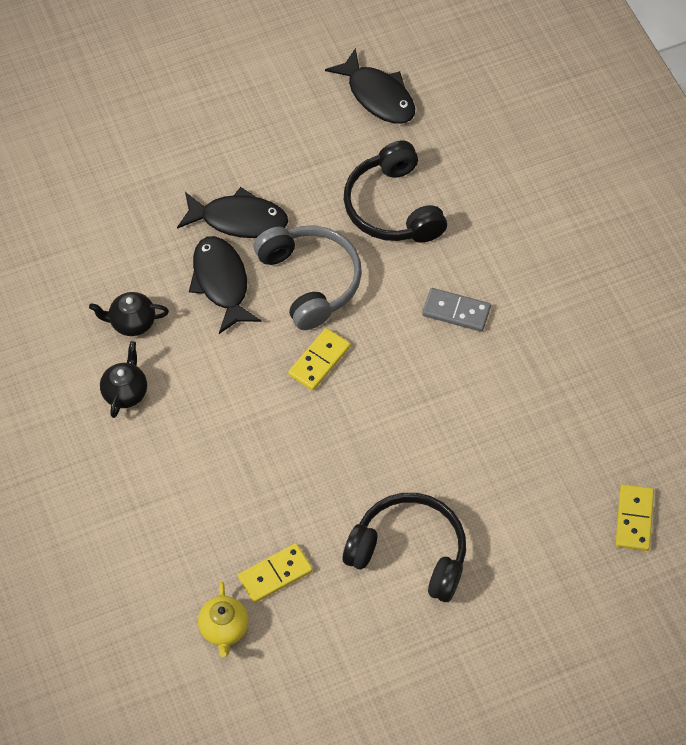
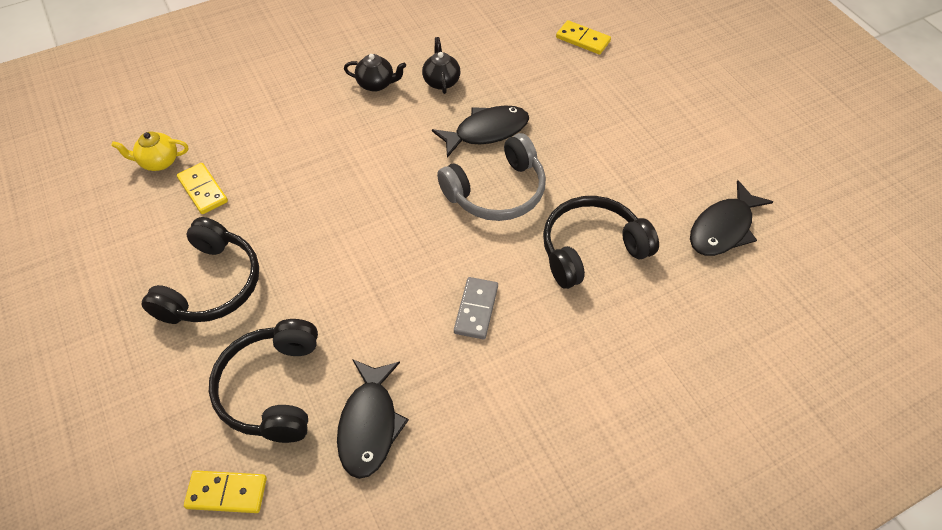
camera: 85 degrees right, 5 degrees down
black fish [177,187,288,238] -> black fish moved to [337,359,409,479]
yellow domino [288,328,351,391] -> yellow domino moved to [556,20,611,55]
none -> black headphones [209,319,318,443]

